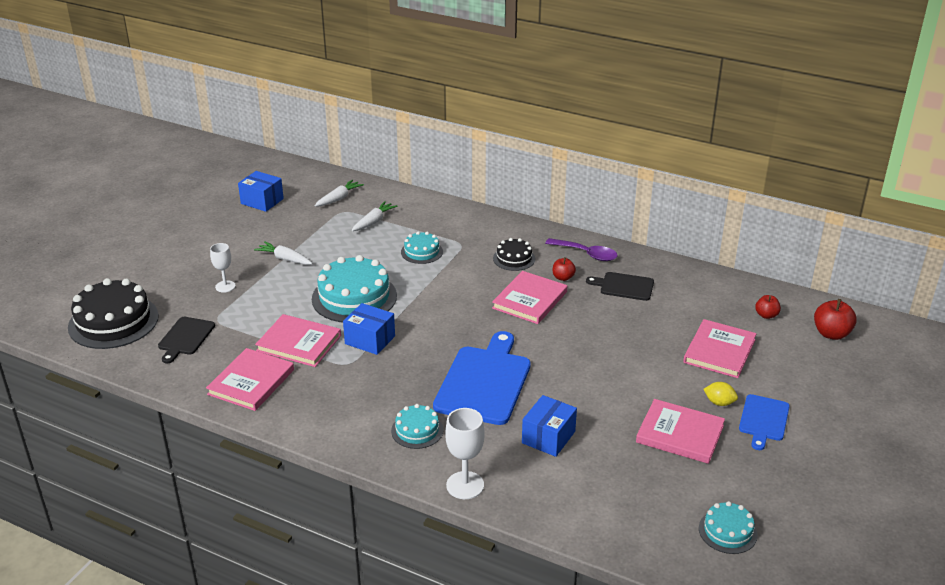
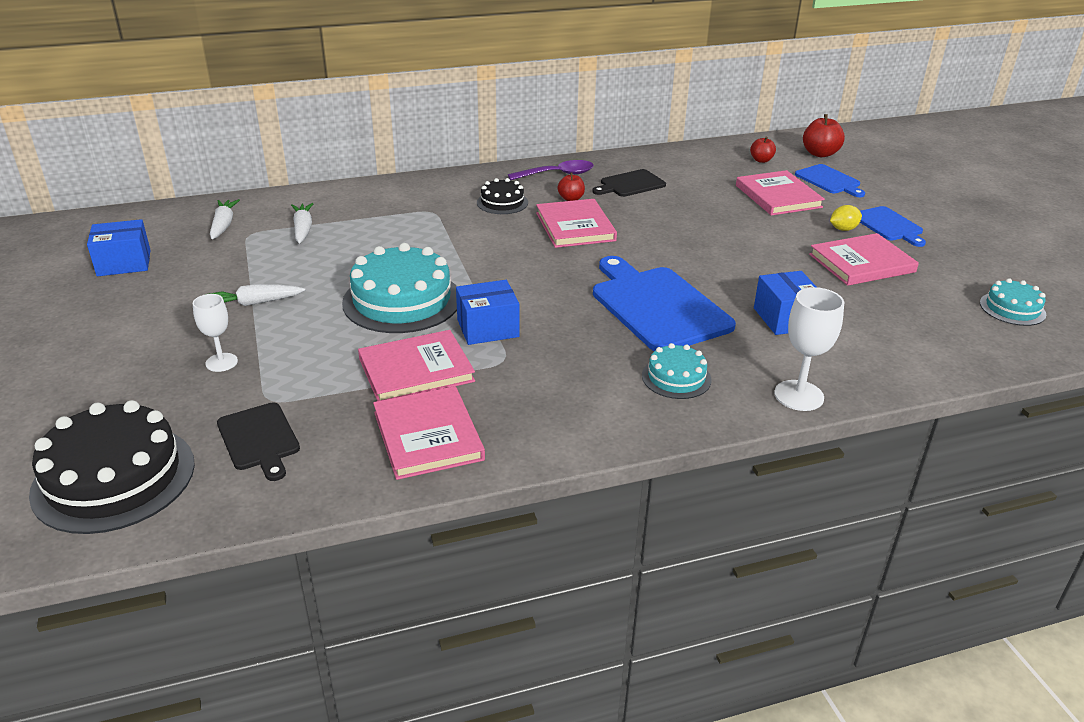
camera: 45 degrees left, 0 degrees up
turquoise cake [401,231,443,264] -> none
none -> blue cutting board [795,164,865,197]

